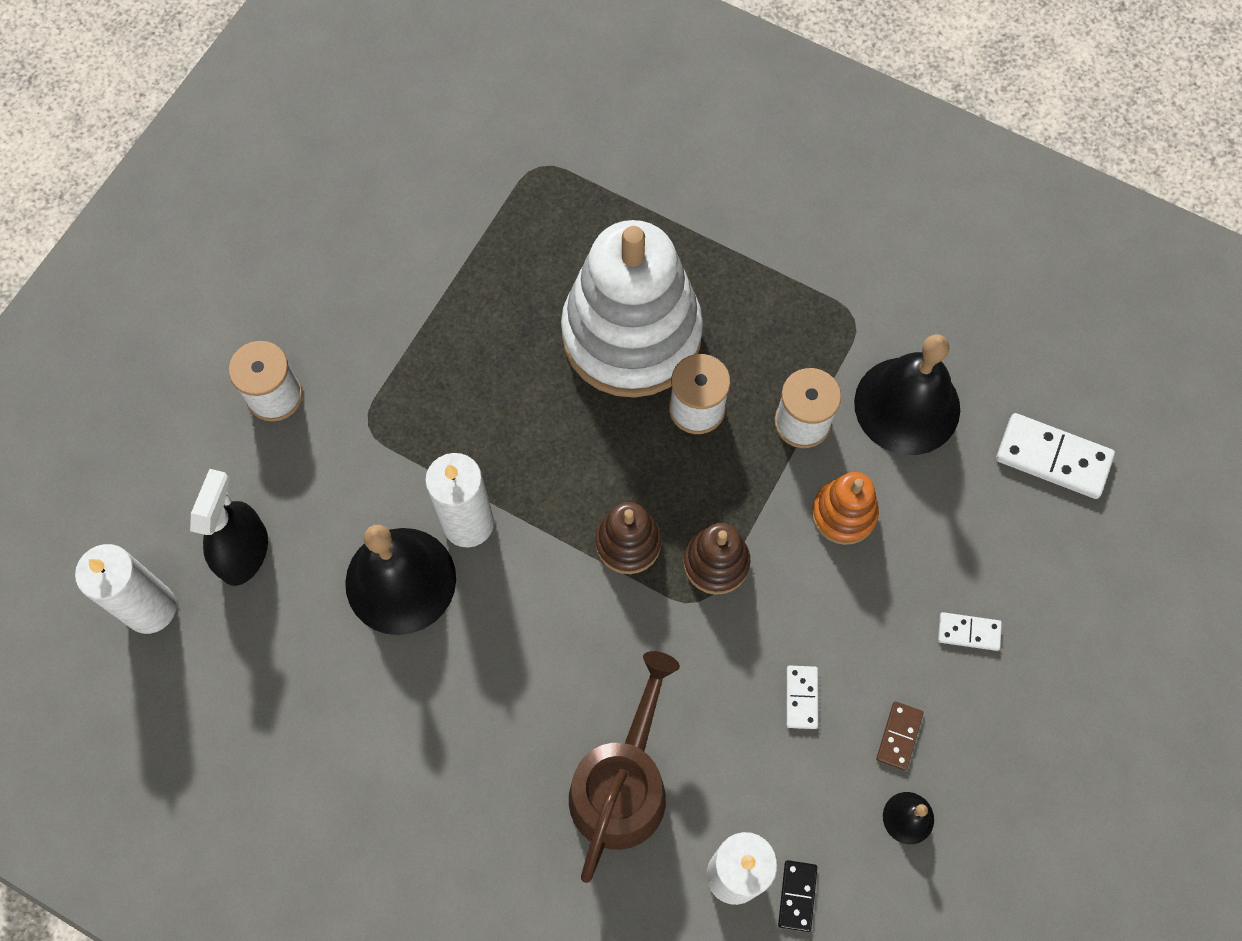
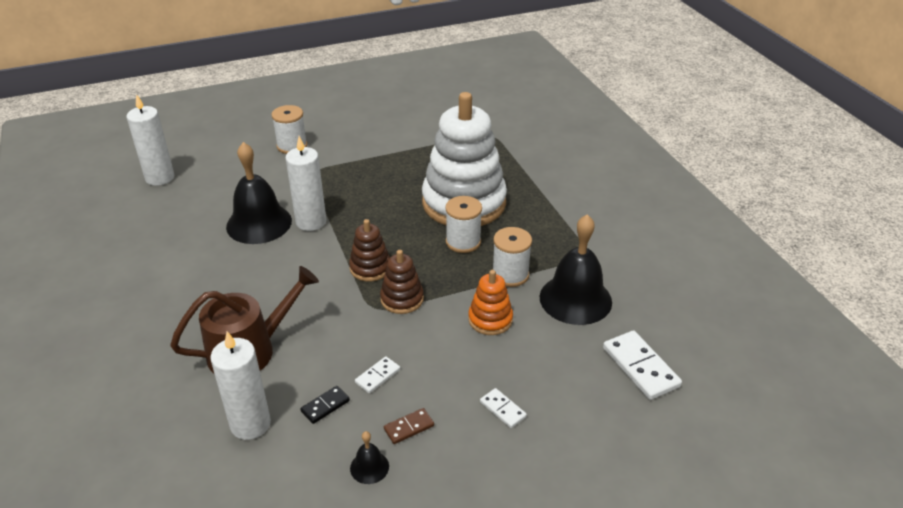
camera: 40 degrees right, 30 degrees down
black spray bottle [190,469,268,586] -> none
black domino [778,860,817,932] -> black domino moved to [300,386,350,424]

